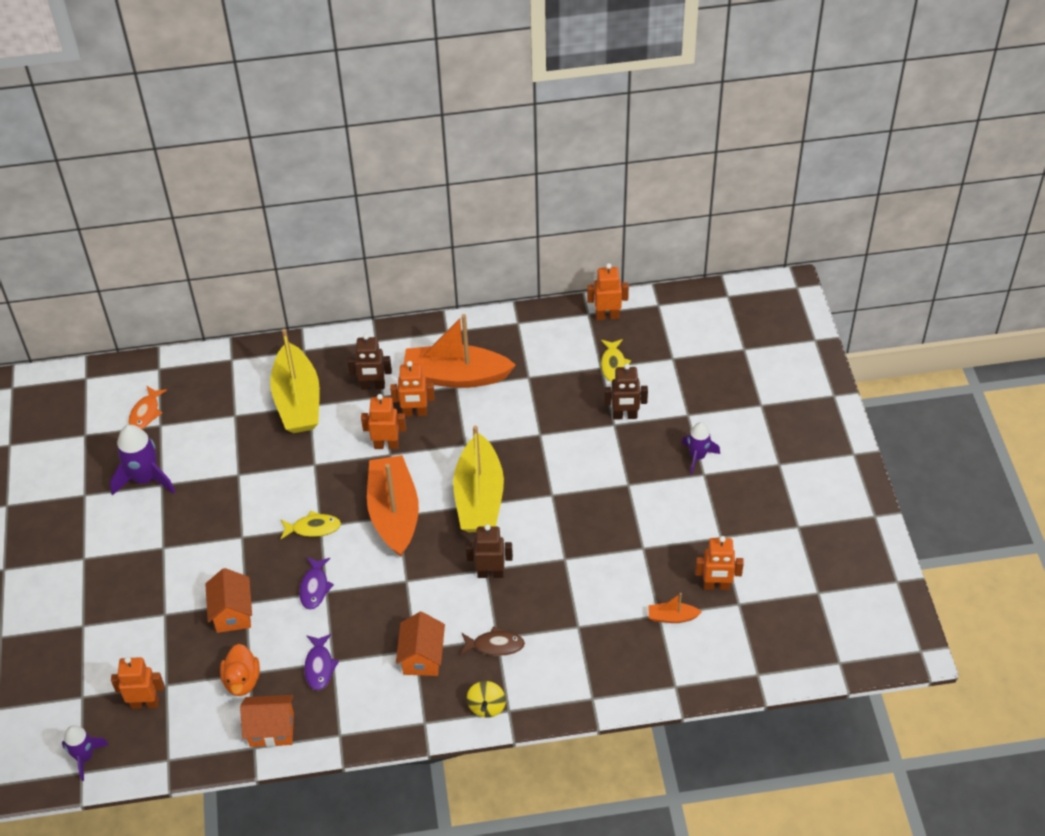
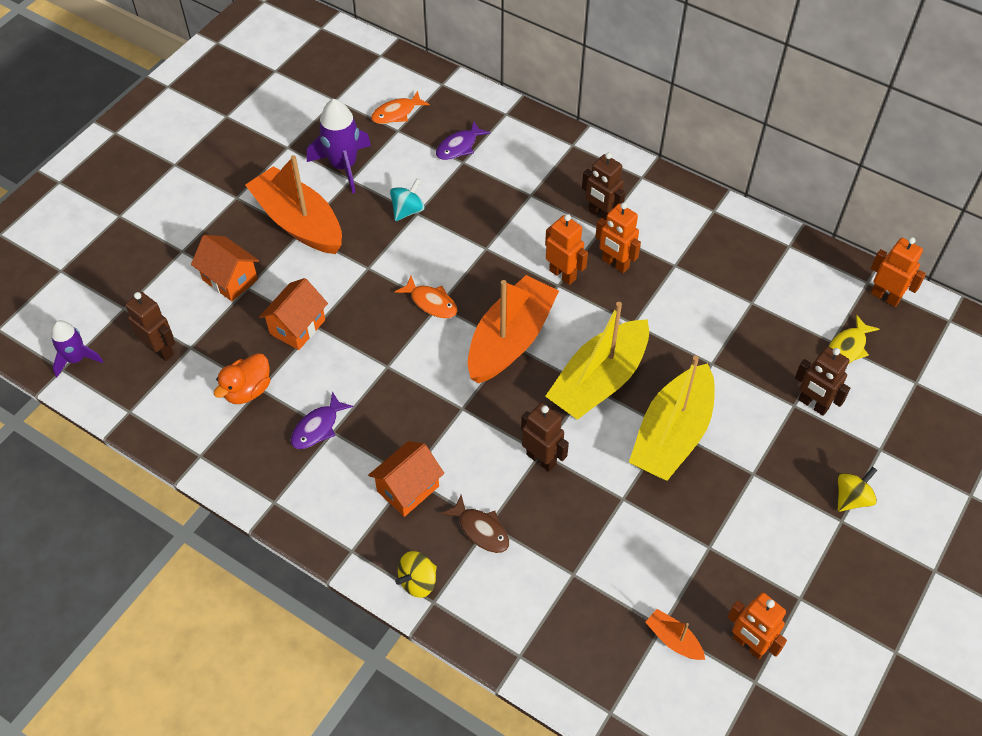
camera: 40 degrees right, 5 degrees up
orange robot [111,657,164,709] -> brown robot [125,292,175,361]
orange house [240,695,294,747] -> orange house moved to [191,235,259,301]
yellow boat [270,329,320,433] -> yellow boat moved to [629,356,715,481]
yellow fish [281,511,341,539] -> orange fish [395,276,458,318]
purple fish [299,557,334,610] -> purple fish moved to [436,121,490,160]
orange boat [404,314,516,388] -> orange boat moved to [245,155,342,254]
purple rocket [681,422,720,474] -> yellow spinning top [838,467,877,512]
none -> turquoise spinning top [390,178,425,221]

